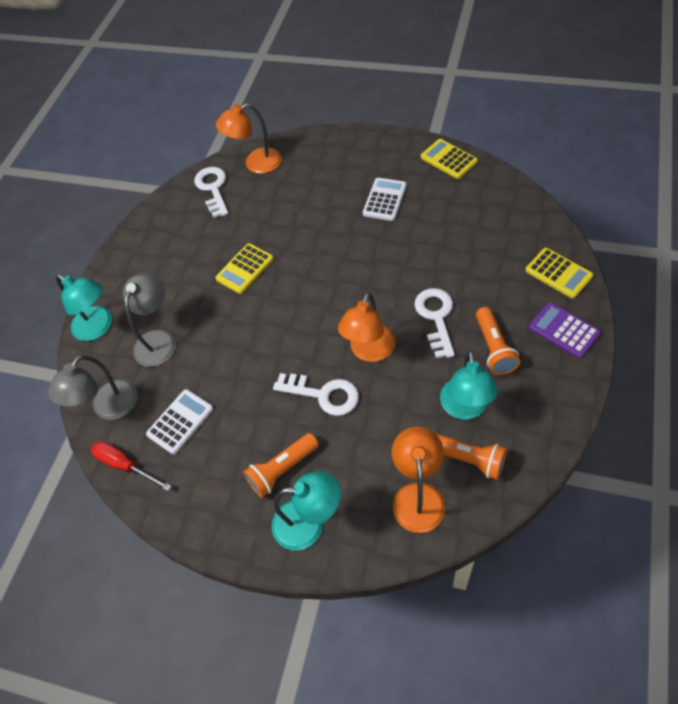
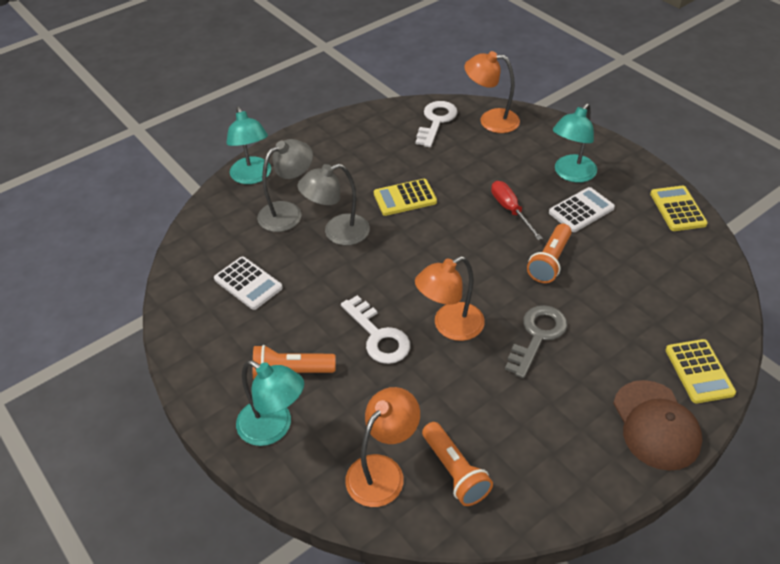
camera: 30 degrees right, 10 degrees down
grey lamp [48,355,138,420] -> grey lamp moved to [297,164,370,245]
red screwdriver [91,441,172,491] -> red screwdriver moved to [491,181,543,240]
white calculator [146,389,214,455] -> white calculator turned 60 degrees clockwise [214,256,283,310]
white key [414,288,455,358] -> grey key [505,305,567,378]
turquoise lamp [440,351,498,420] -> turquoise lamp moved to [553,103,597,183]
orange flashlight [476,307,520,375] -> orange flashlight moved to [527,224,572,283]
purple calculator [529,302,601,358] -> brown cap [613,380,703,471]

